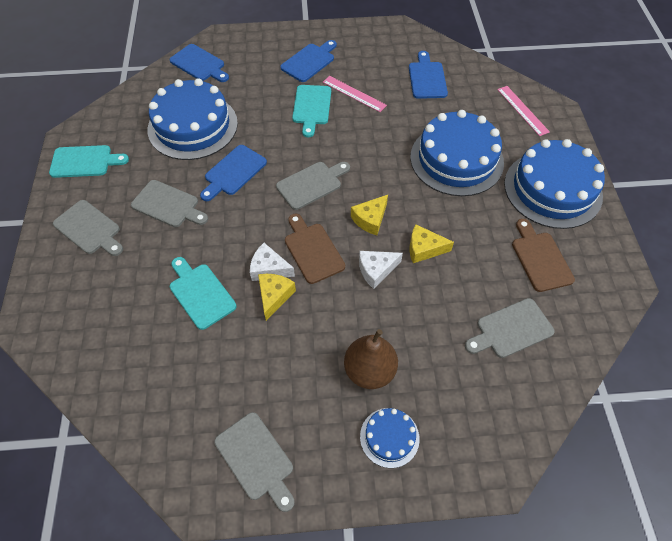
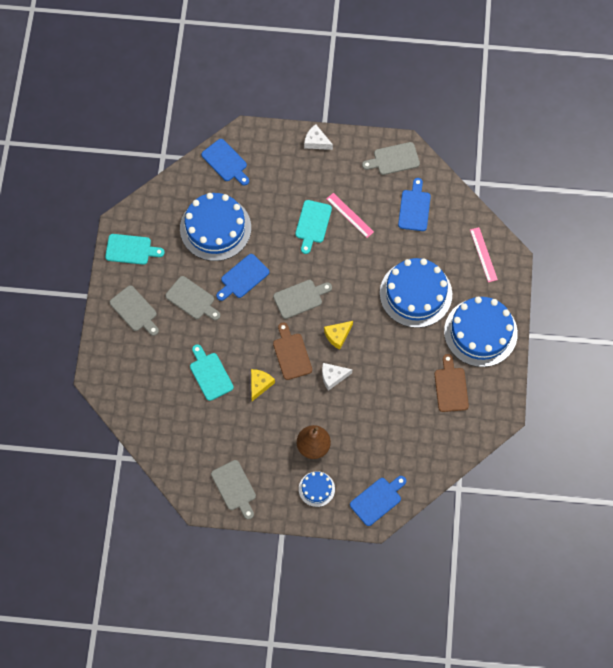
camera: 10 degrees right, 10 degrees up
white cheese [250,243,295,281] -> white cheese moved to [304,124,333,150]
blue cutting board [280,40,337,82] -> blue cutting board moved to [350,476,406,526]
yellow cheese [409,225,454,263] -> none
grey cutting board [465,298,555,358] -> grey cutting board moved to [362,142,420,175]

